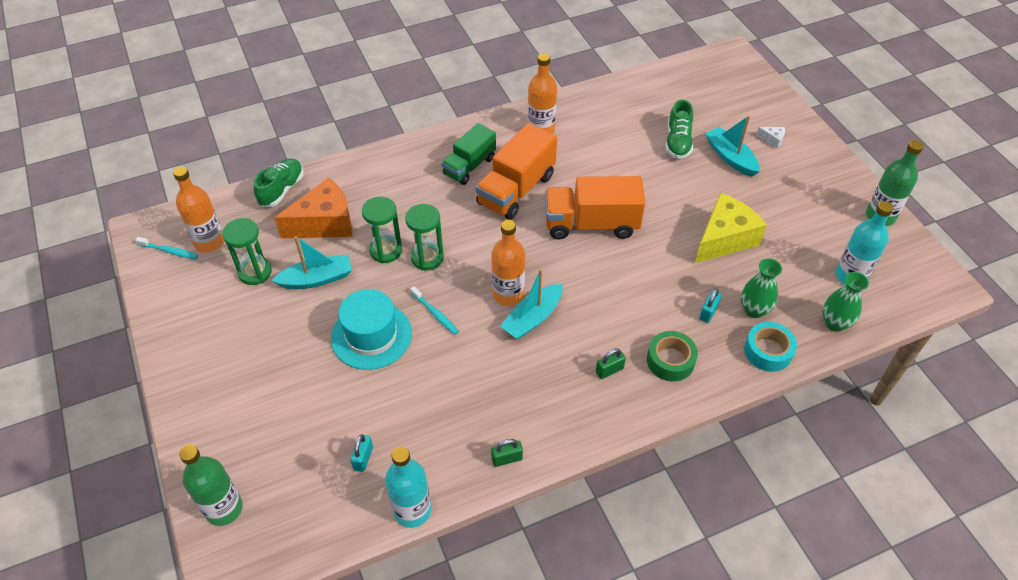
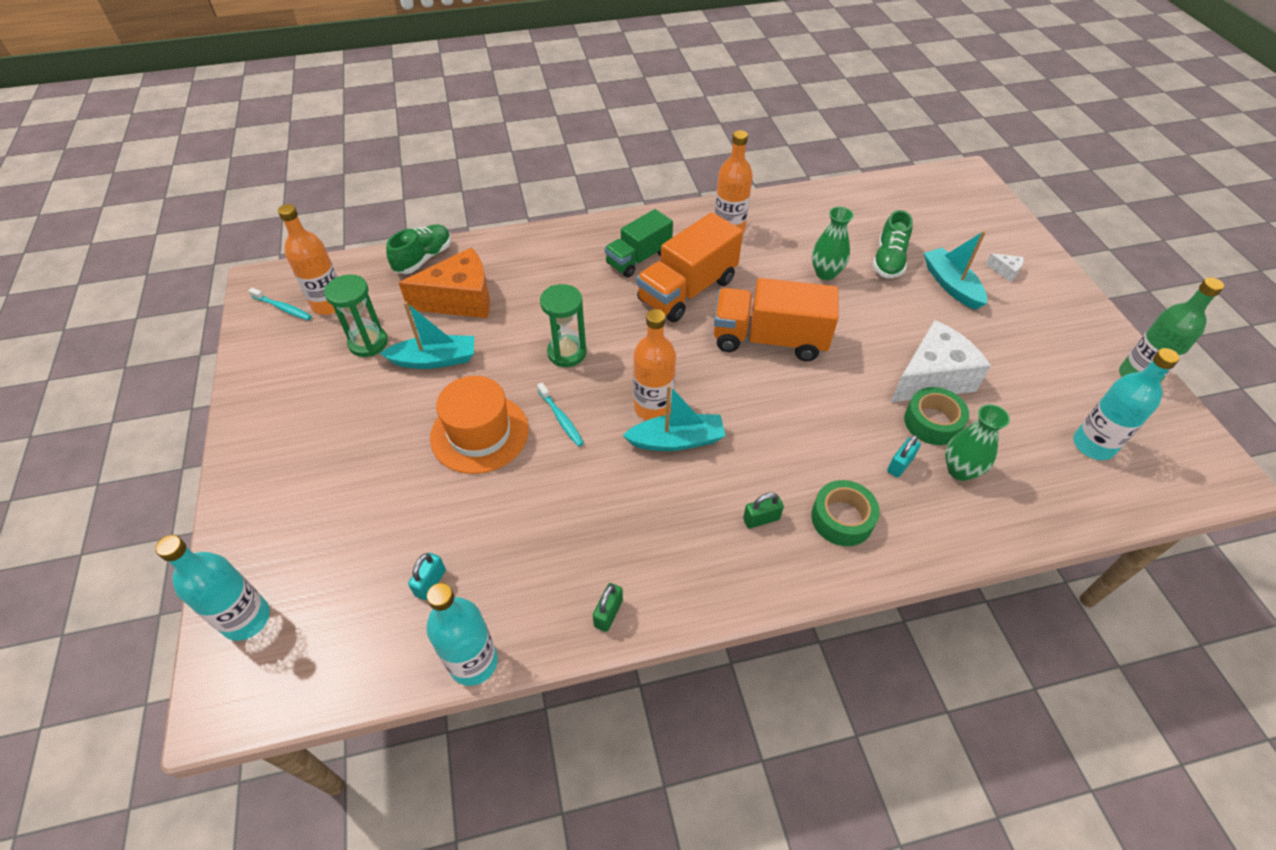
camera: 10 degrees right, 0 degrees up
green bottle [179,444,243,526] -> turquoise bottle [155,535,270,641]
turquoise hat [331,289,412,370] -> orange hat [430,376,529,474]
green hourglass [362,196,402,263] -> none
green padlock [491,439,523,467] -> green padlock turned 60 degrees counterclockwise [593,583,623,632]
turquoise boat [500,269,563,340] -> turquoise boat turned 150 degrees counterclockwise [622,385,726,451]
yellow cheese [695,193,767,263] -> white cheese [891,320,991,402]
turquoise tape [744,322,797,372] -> none
green vase [823,272,869,332] -> green vase moved to [812,207,854,280]
none -> green tape [904,387,969,445]

